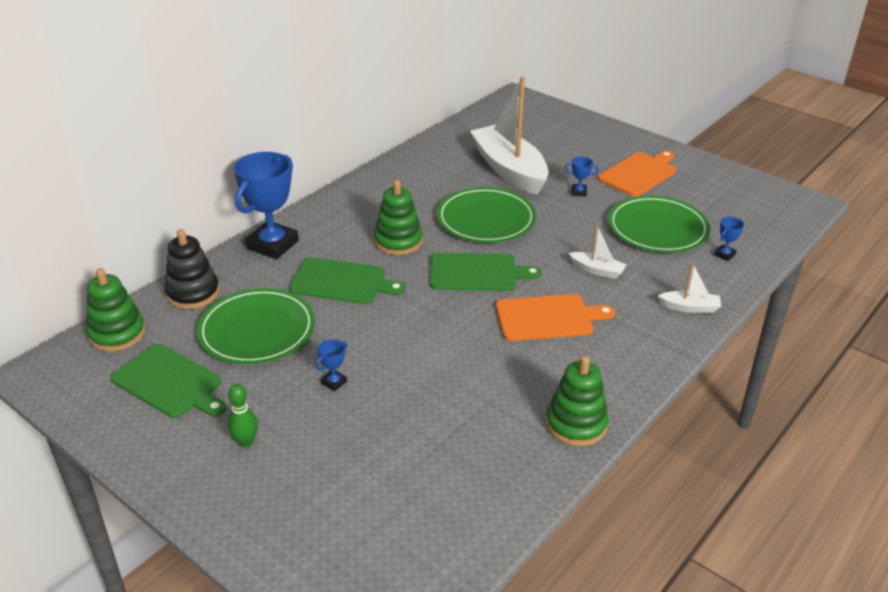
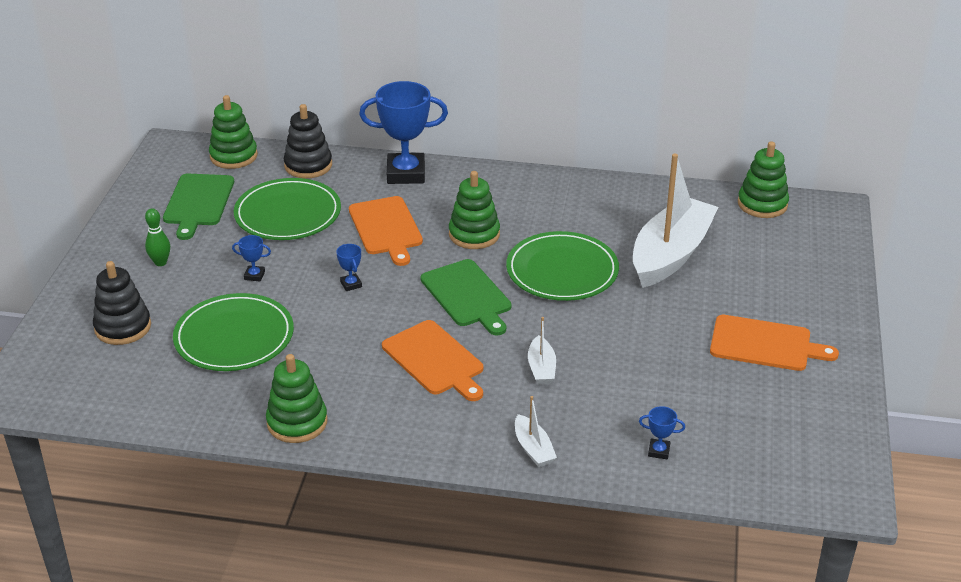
camera: 60 degrees right, 0 degrees up
green cutting board [289,257,405,304] -> orange cutting board [349,196,423,266]
blue trophy [565,157,599,196] -> blue trophy moved to [336,244,362,291]
green plate [608,196,710,253] -> green plate moved to [173,293,294,371]
none -> black stacking toy [93,261,151,345]
none -> green stacking toy [738,141,789,218]

